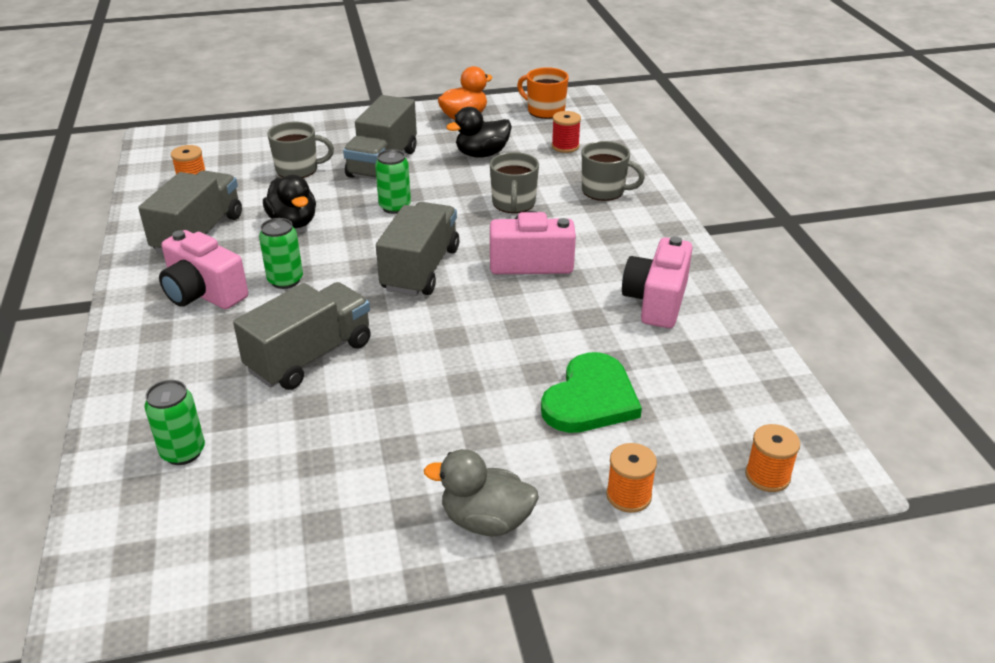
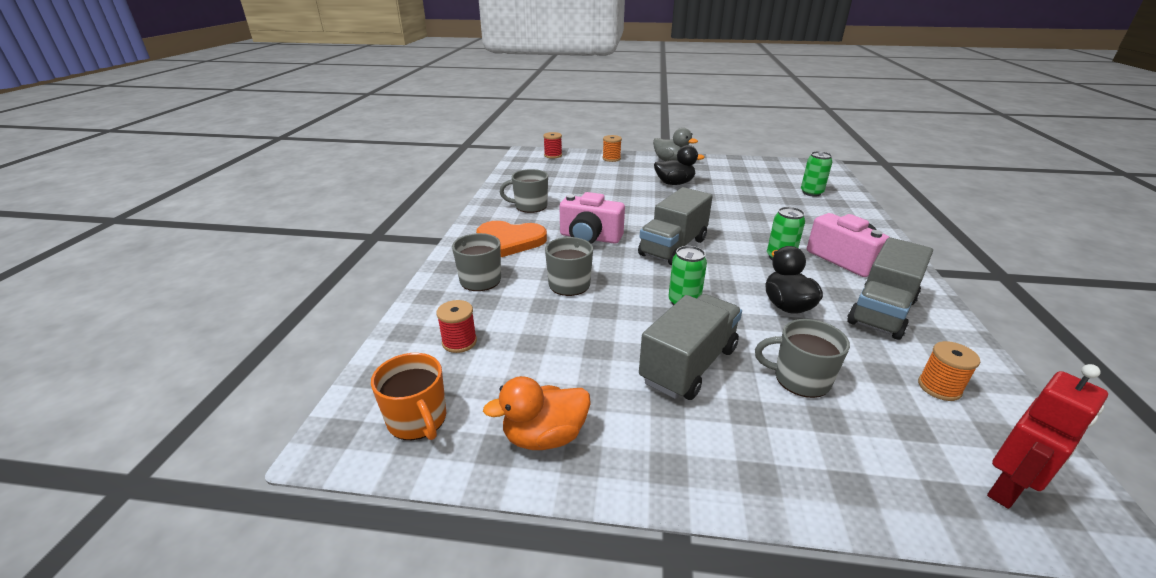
camera: 160 degrees left, 5 degrees down
grey truck [233,282,371,390] -> none
black duck [446,107,512,158] -> black duck moved to [654,145,705,185]
green heart [541,352,642,433] -> none
pink camera [622,236,693,328] -> grey mug [500,169,548,213]
orange spool [745,424,800,492] -> red spool [543,132,562,159]
none -> orange heart [476,221,547,257]
none -> red robot [987,364,1108,509]

